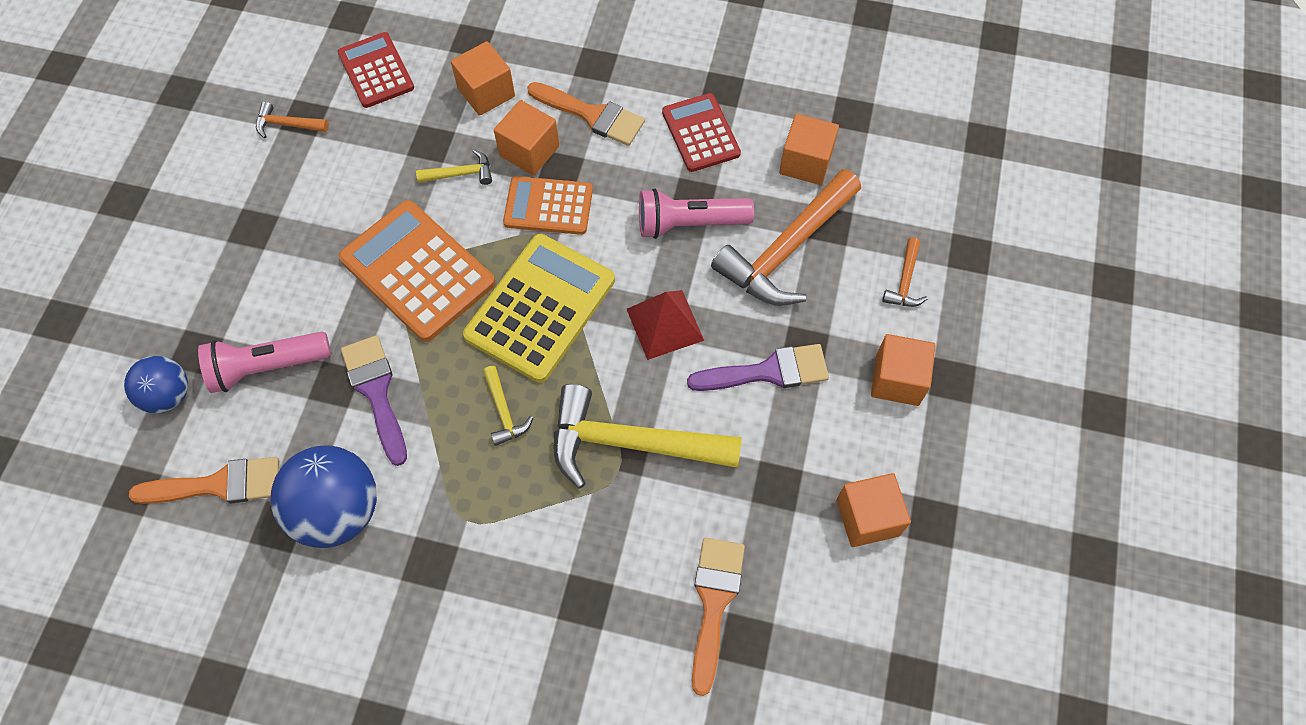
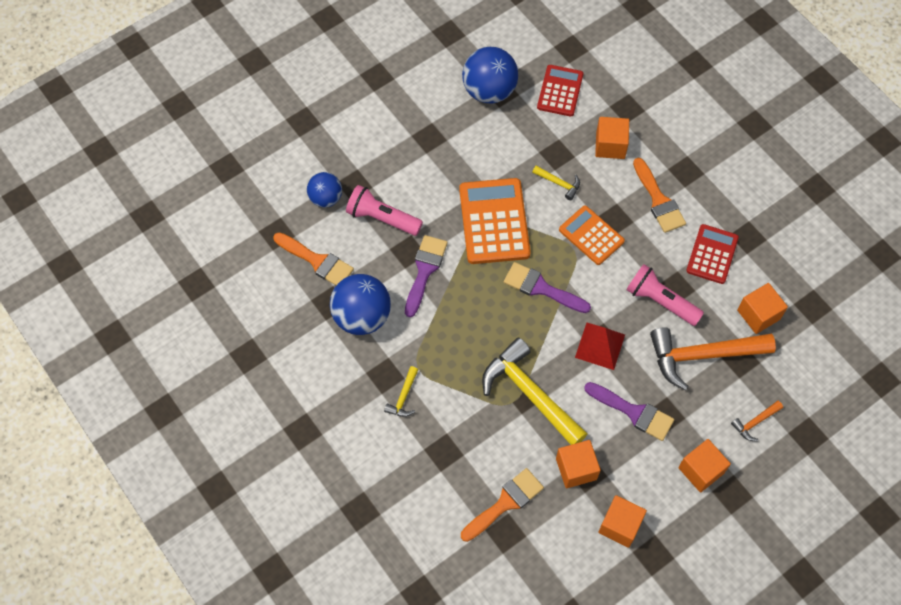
camera: 40 degrees right, 0 degrees up
orange hammer [256,102,329,138] -> blue ball [462,47,518,103]
yellow calculator [463,234,615,383] -> purple brush [504,262,591,313]
yellow hammer [483,366,534,446] -> yellow hammer moved to [384,366,418,417]
orange cube [494,100,559,176] -> orange cube moved to [556,440,601,488]

